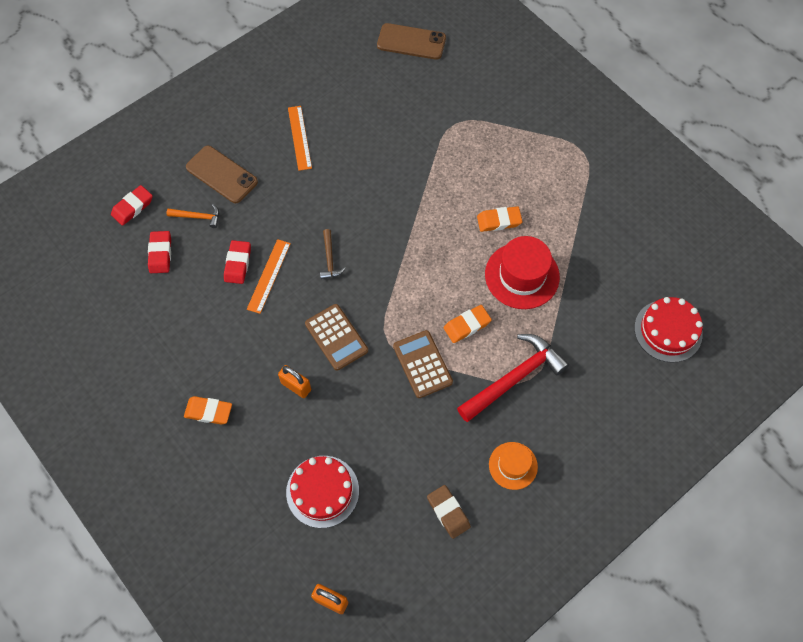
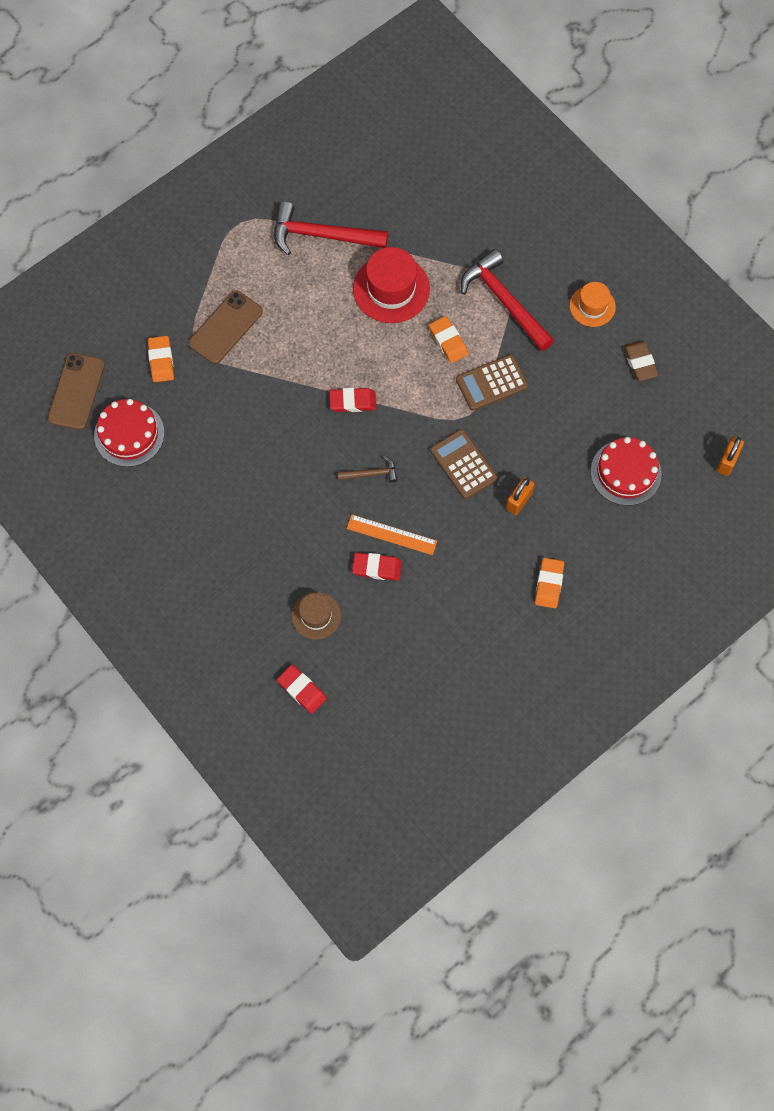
camera: 90 degrees left, 5 degrees up
red eraser [148,231,171,273] -> red eraser moved to [329,388,376,412]
orange hammer [167,204,219,228] -> brown hat [292,592,341,640]
brown phone [186,146,258,203] -> brown phone moved to [188,291,263,364]
orange ruler [288,106,312,171] -> none
brown calculator [305,304,368,371] -> brown calculator turned 90 degrees counterclockwise [430,429,498,499]
brown eraser [427,485,471,539] -> brown eraser turned 75 degrees counterclockwise [623,340,658,381]
orange eraser [477,206,522,232] -> orange eraser moved to [148,336,174,382]
red cake [634,297,703,363] -> red cake moved to [94,399,165,467]
none -> red hammer [274,201,388,255]

